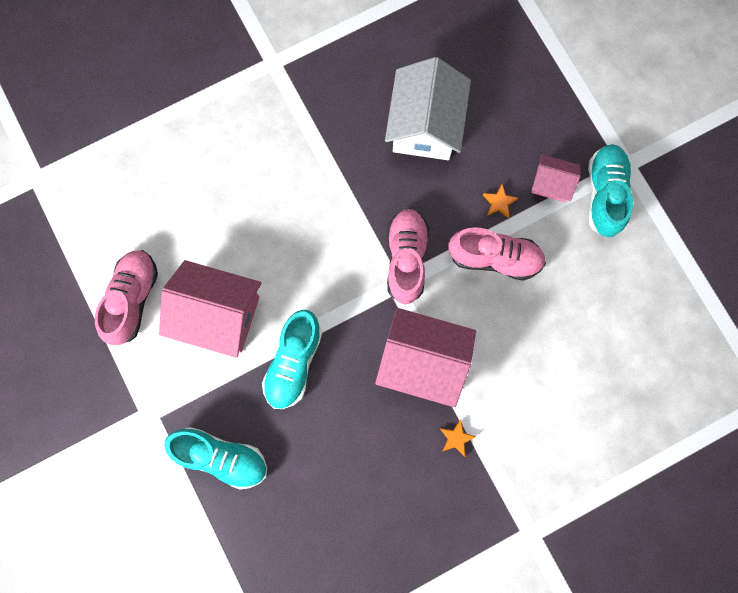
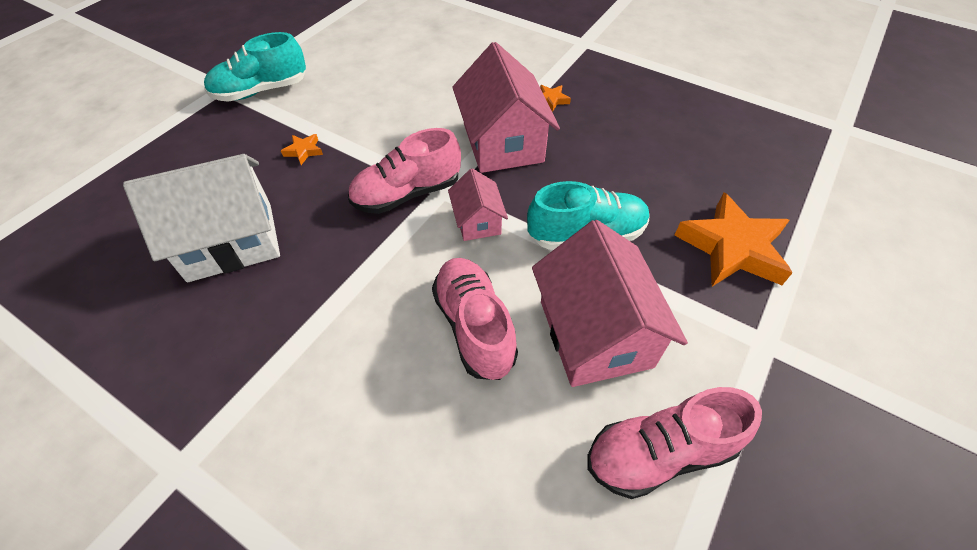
camera: 120 degrees left, 25 degrees down
turquoise shoe [164,427,267,490] -> orange star [674,192,793,286]
pink shoe [448,227,546,281] -> pink shoe moved to [432,258,518,380]
pink house [531,154,581,202] -> pink house moved to [448,168,508,241]

